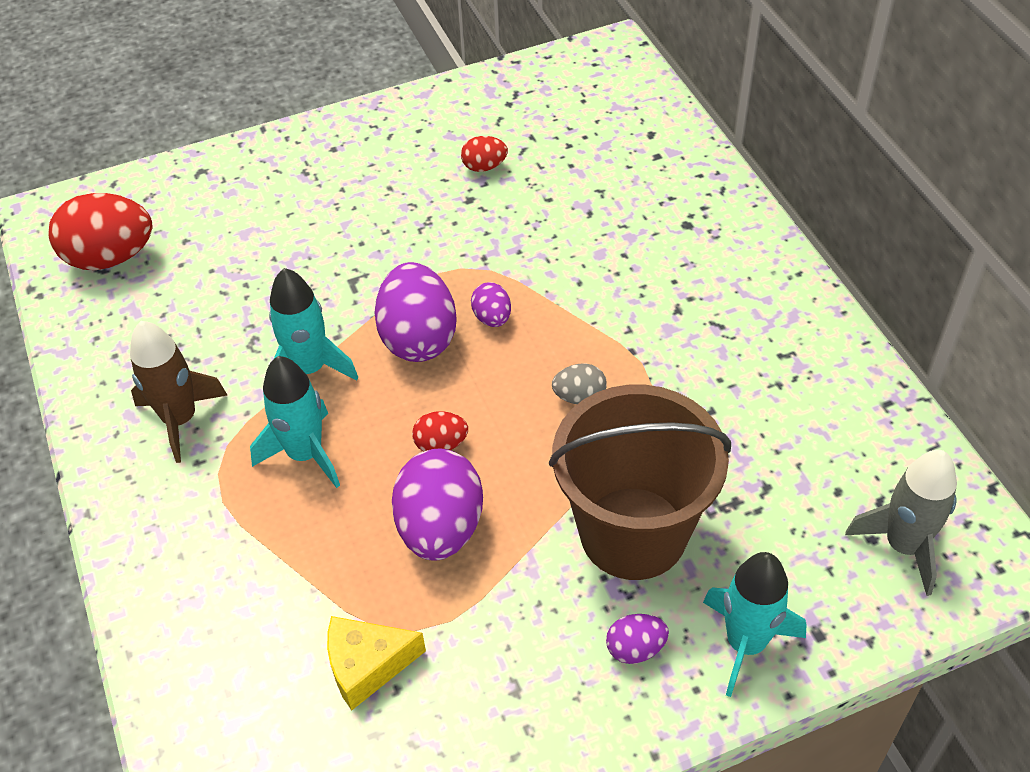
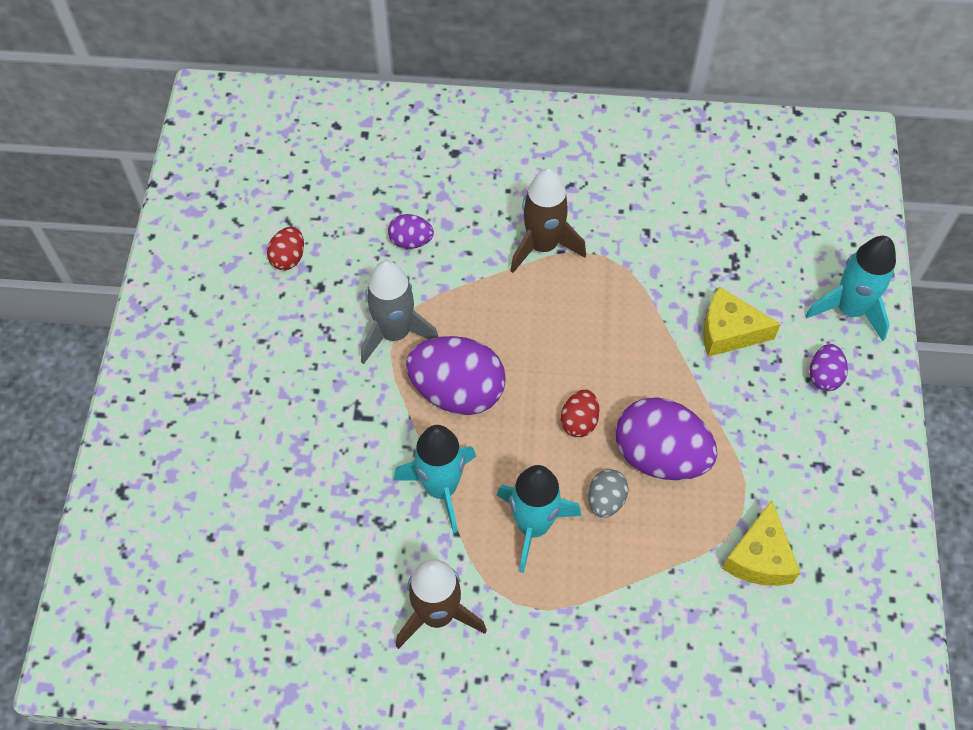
camera: 65 degrees left, 10 degrees up
red egg [48,193,153,270] -> none
purple egg [471,282,511,327] -> purple egg moved to [388,214,434,249]
brown bucket [549,385,731,580] -> yellow cheese [703,287,781,357]
grey egg [552,363,607,404] -> grey egg moved to [588,469,629,518]
grey rocket [845,450,957,596] -> grey rocket moved to [361,260,439,364]
none -> brown rocket [510,168,586,273]

